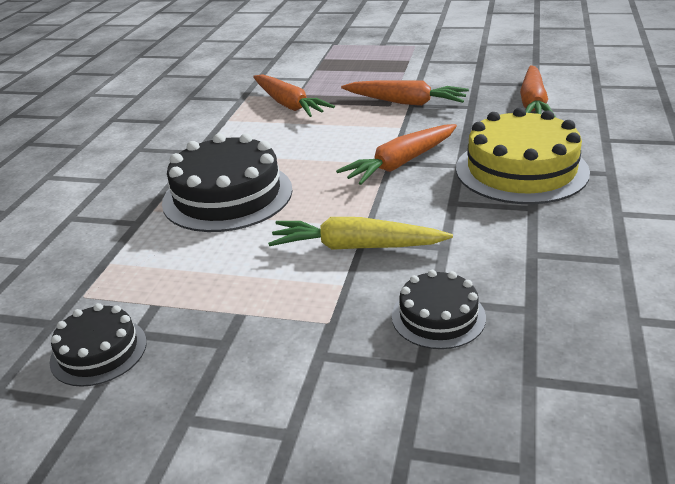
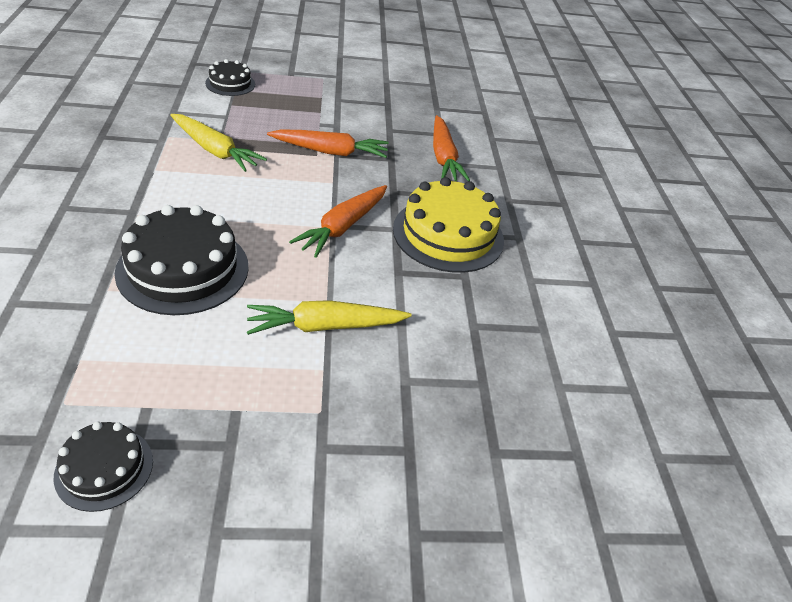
camera: 25 degrees left, 10 degrees up
orange carrot [253,74,335,117] -> yellow carrot [170,114,267,172]
black cake [392,270,486,349] -> black cake moved to [205,59,255,96]

